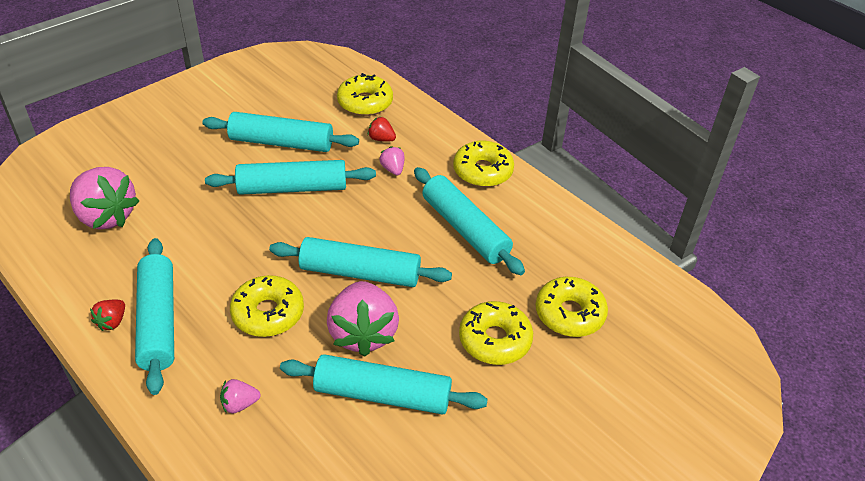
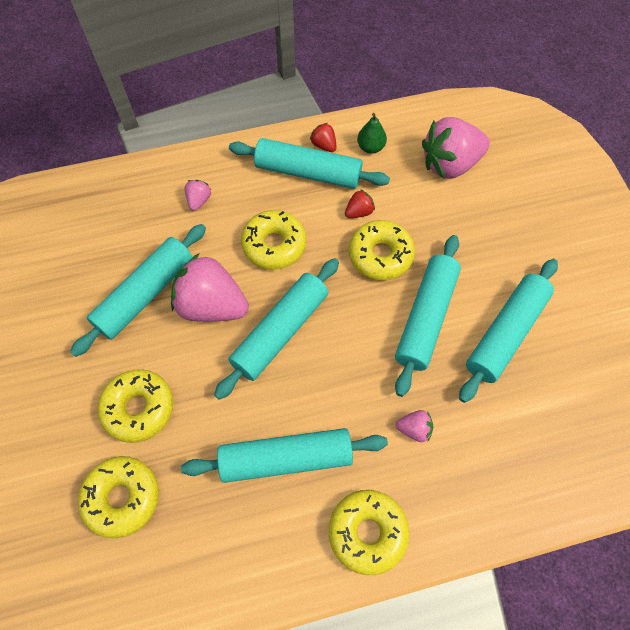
camera: 120 degrees right, 20 degrees up
yellow donut [337,73,393,116] -> yellow donut moved to [349,220,415,280]
red strawberry [368,117,396,141] -> red strawberry moved to [345,189,375,218]
none -> green pear [357,113,387,154]

